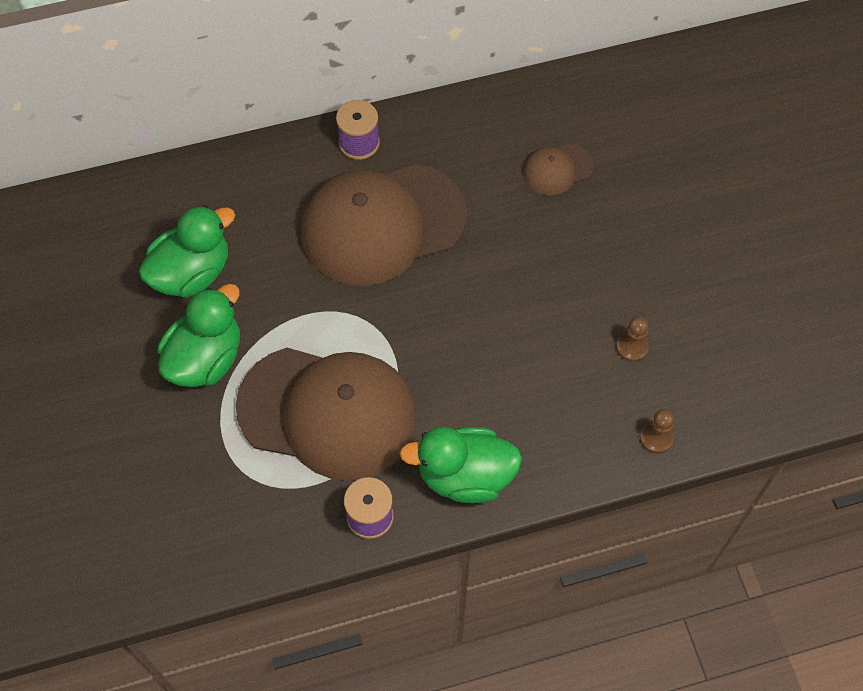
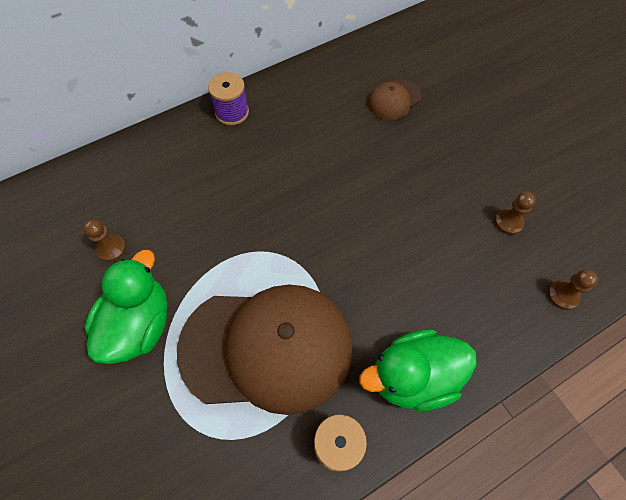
camera: 15 degrees left, 0 degrees up
green duck [139,205,235,298] -> brown pawn [84,219,126,262]
brown cap [301,164,467,286] -> none

